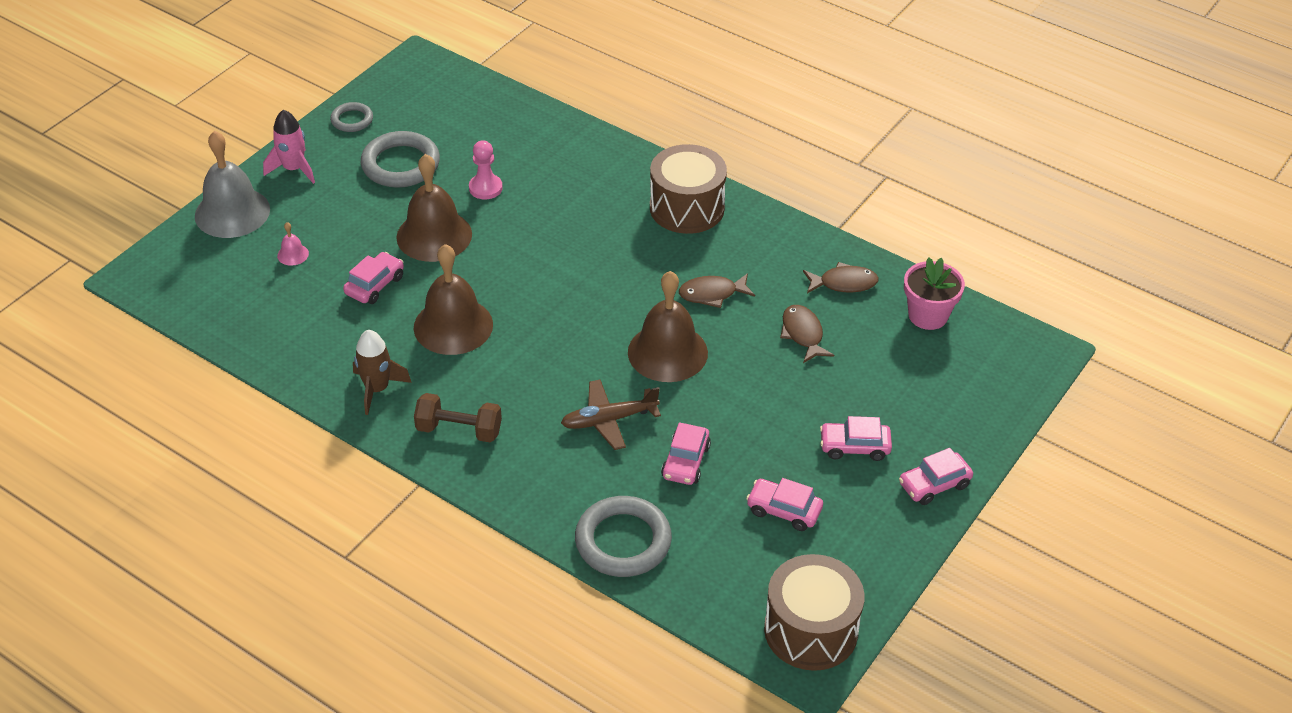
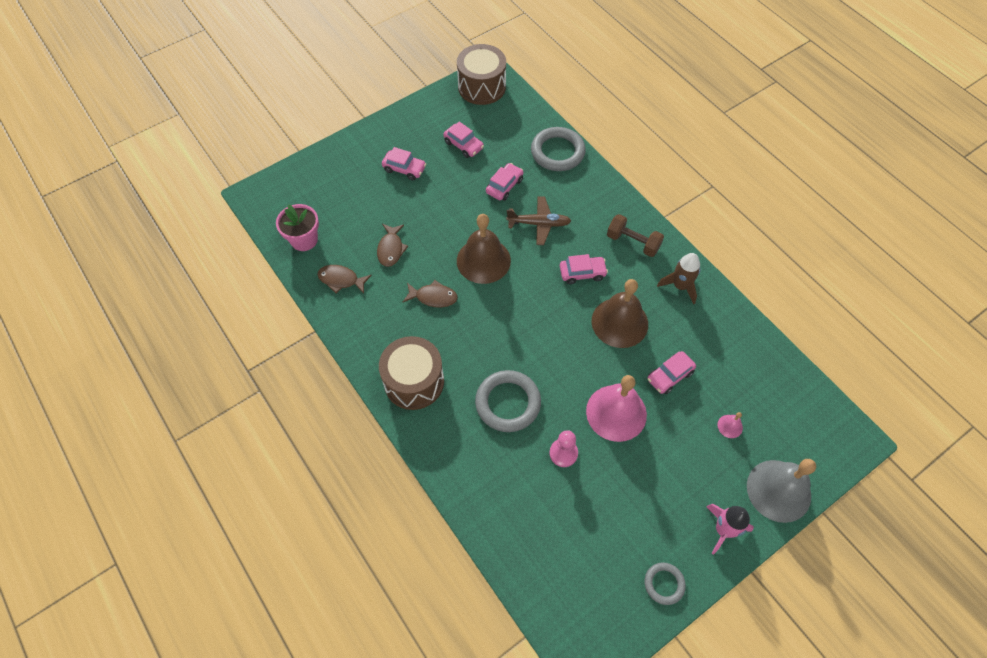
camera: 160 degrees left, 15 degrees up
grey ring [361,131,440,188] -> grey ring moved to [475,370,541,432]
brown bell [396,154,472,262] -> pink bell [586,375,647,442]
pink car [899,448,973,505] -> pink car moved to [560,254,608,284]

